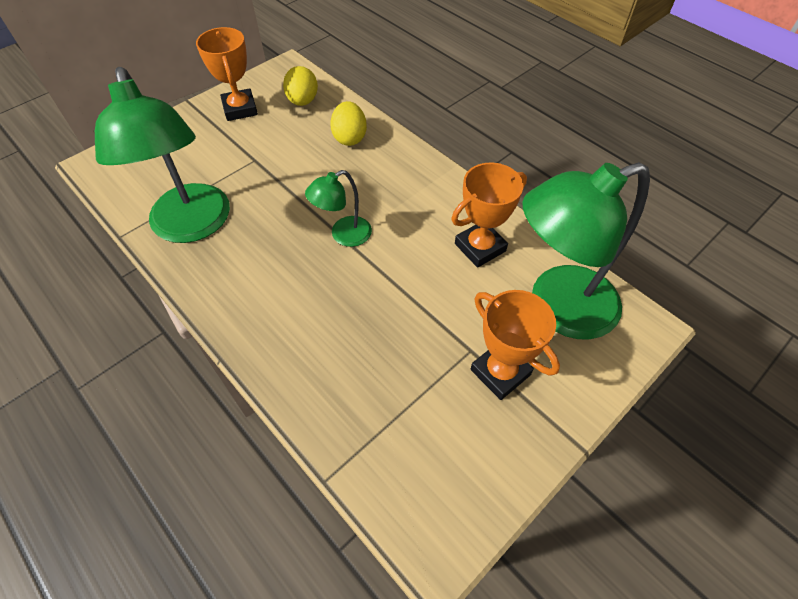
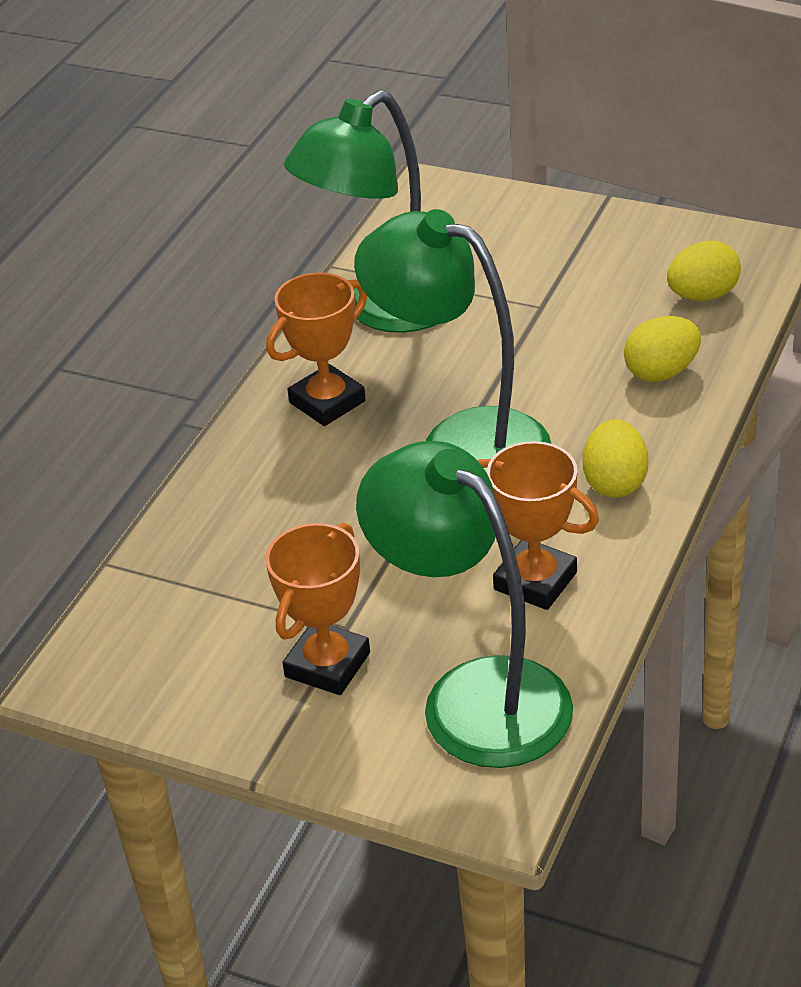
camera: 70 degrees right, 15 degrees down
orange trophy [196,27,258,121] -> orange trophy moved to [266,272,367,426]
green lamp [305,170,372,247] -> green lamp [354,209,551,473], size x2.02
none -> yellow egg [583,419,648,498]

